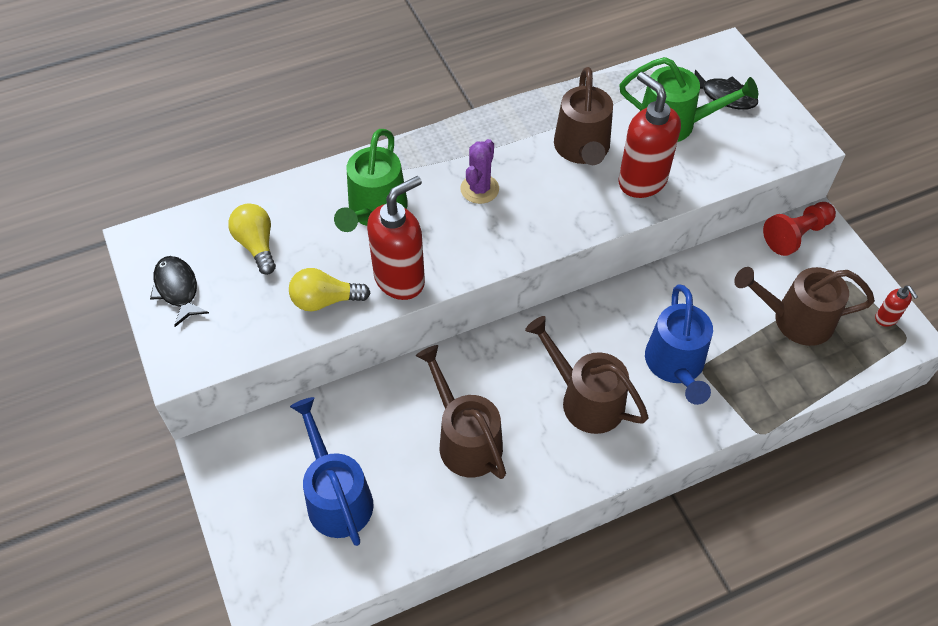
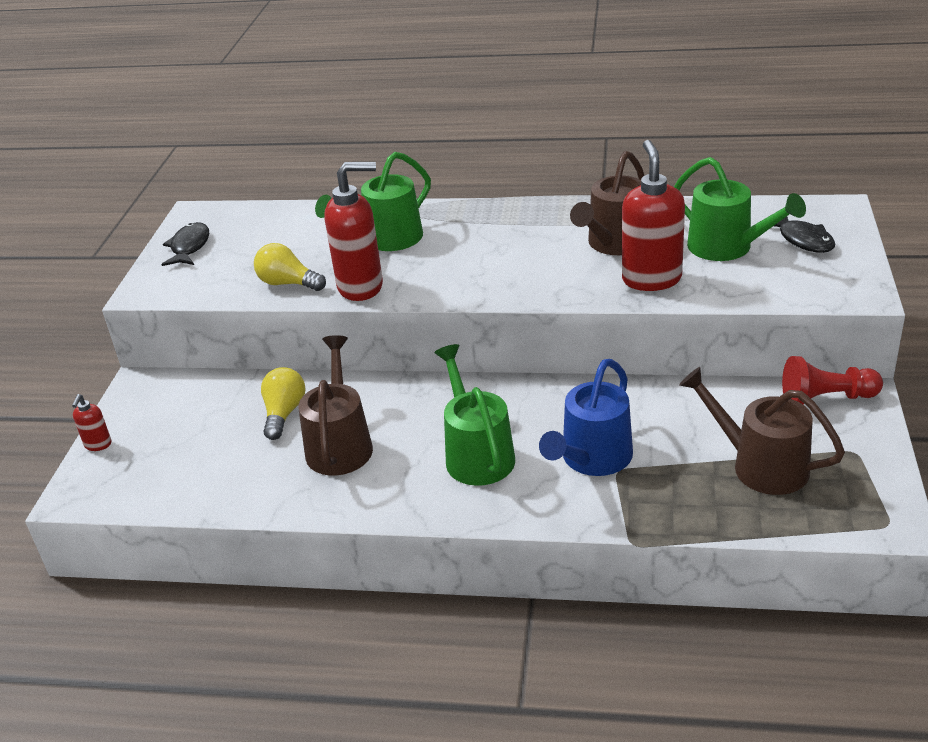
camera: 35 degrees right, 20 degrees down
yellow light bulb [228,204,276,275] -> yellow light bulb moved to [261,367,306,440]
blue watering can [290,397,373,546] -> none
purple cactus [460,139,499,204] -> none
brown watering can [525,316,648,434] -> green watering can [434,344,515,486]
red soap dispenser [875,285,918,327] -> red soap dispenser moved to [72,394,111,451]

